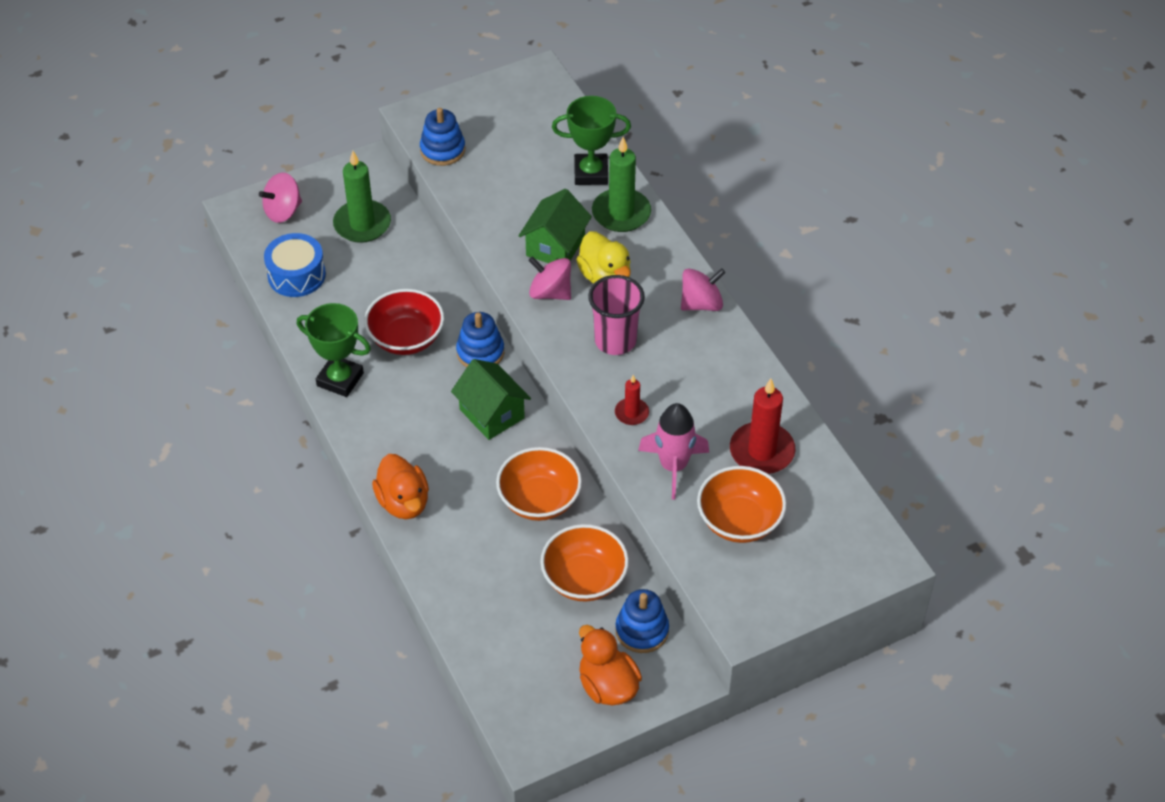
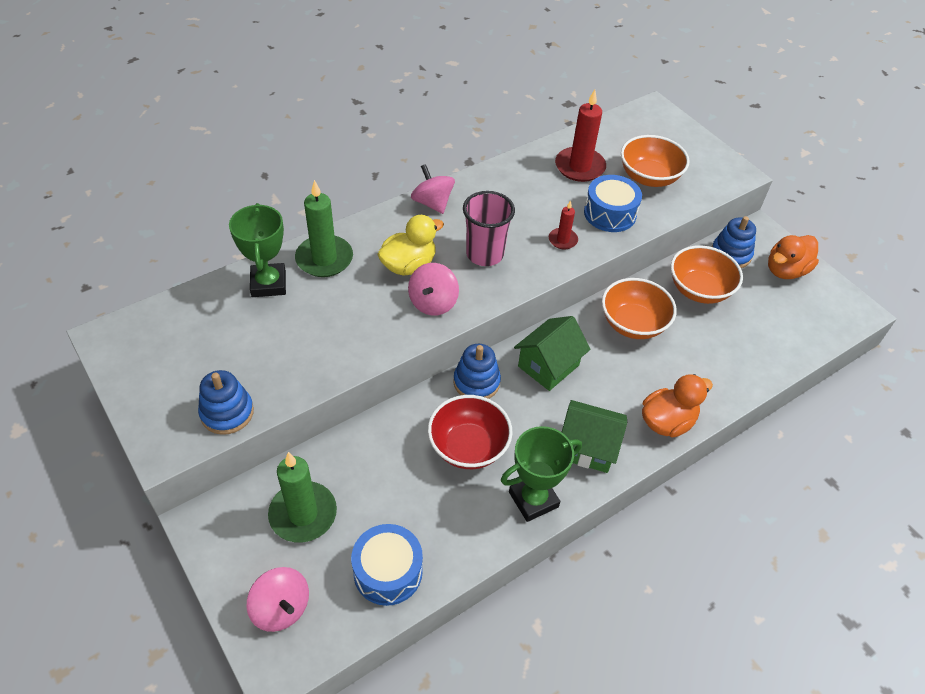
camera: 100 degrees left, 0 degrees up
green trophy [297,303,371,397] -> green trophy turned 45 degrees clockwise [501,426,582,522]
green house [519,189,592,263] -> green house moved to [562,400,627,473]
pink rocket [638,403,709,500] -> blue drum [584,175,642,232]

